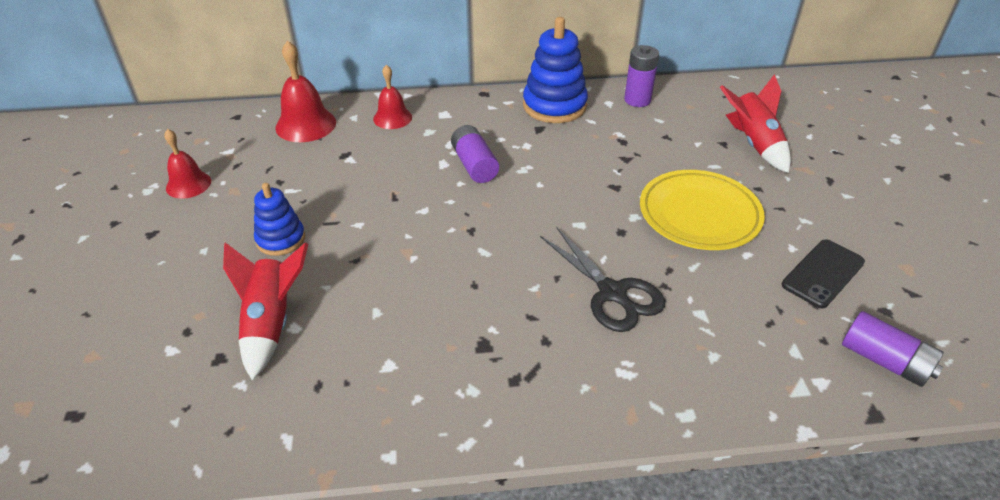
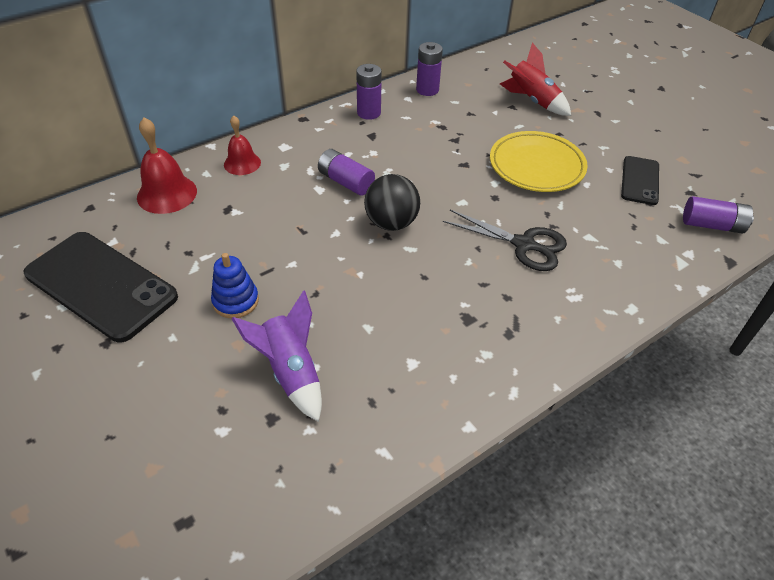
camera: 30 degrees left, 5 degrees up
red bell [164,129,211,199] -> black phone [24,232,178,342]
red rocket [223,242,308,380] -> purple rocket [232,290,322,422]
blue stacking toy [523,17,588,123] -> purple battery [356,64,382,120]
none -> black ball [364,174,420,231]

